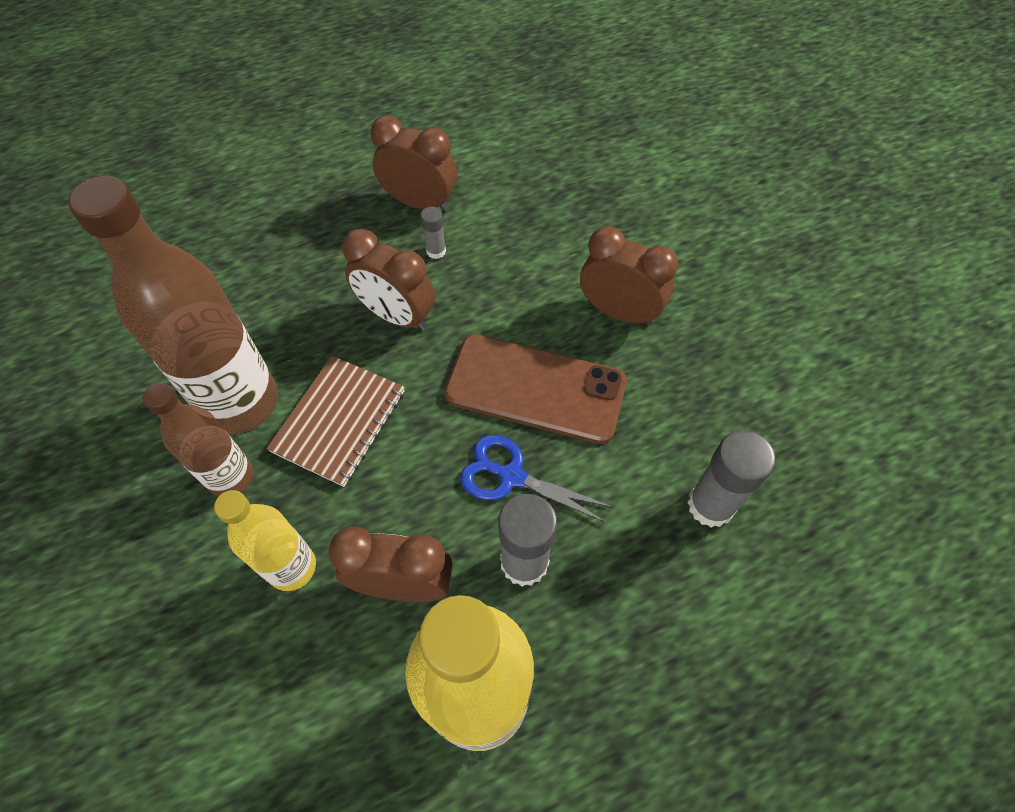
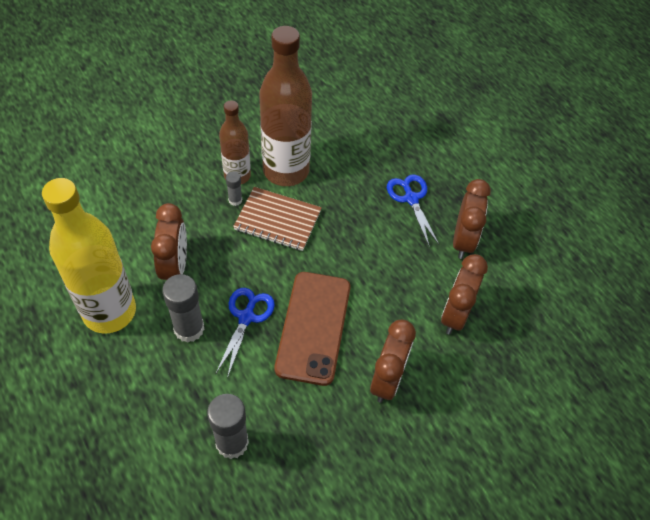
camera: 80 degrees right, 5 degrees down
yellow bottle [214,490,316,591] -> none
brown clock [342,229,435,331] -> brown clock moved to [441,254,488,335]
grey glue stick [421,207,446,259] -> grey glue stick moved to [226,172,242,206]
none -> blue scissors [387,174,439,246]

